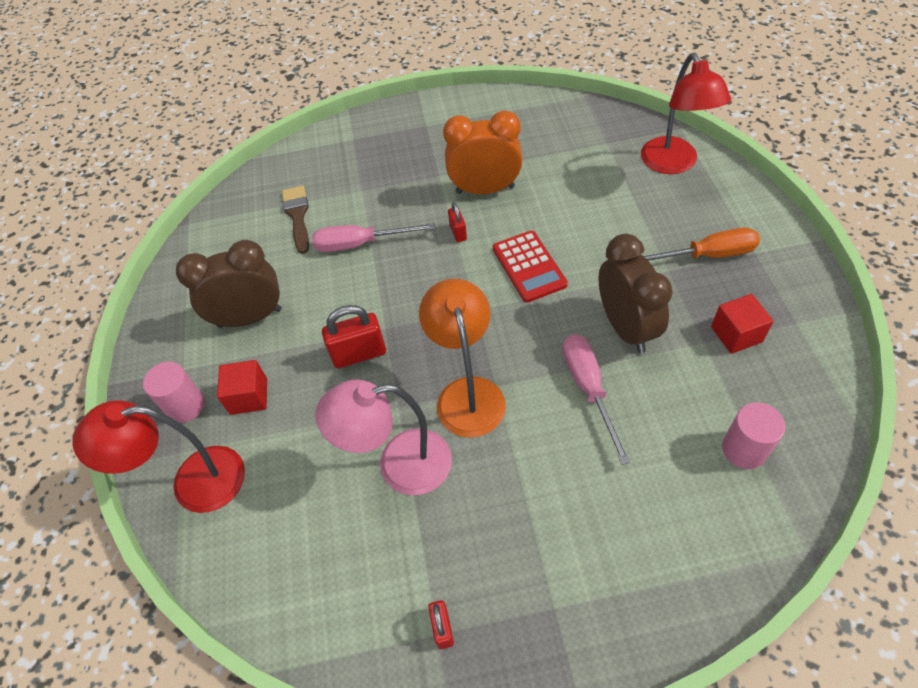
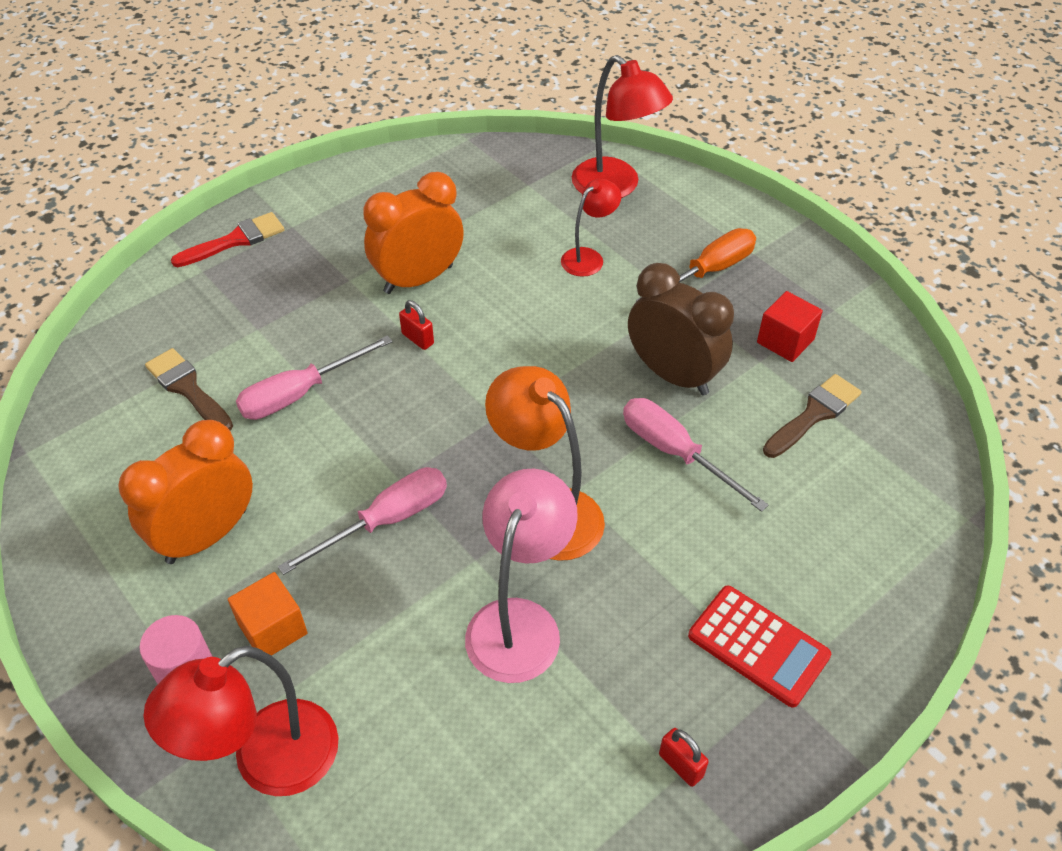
camera: 35 degrees left, 5 degrees down
brown clock [176,240,282,328] -> orange clock [118,420,253,564]
red cube [217,360,267,415] -> orange cube [228,572,307,656]
pink lamp [316,380,452,495] -> pink lamp turned 150 degrees clockwise [465,468,578,683]
red padlock [322,305,386,368] -> pink screwdriver [278,467,447,575]
red calculator [493,231,568,303] -> red calculator moved to [688,586,831,708]
pink cylinder [722,402,785,469] -> none
none -> red brush [171,212,284,267]
none -> red lamp [561,179,621,277]
none -> brown brush [763,374,862,458]

